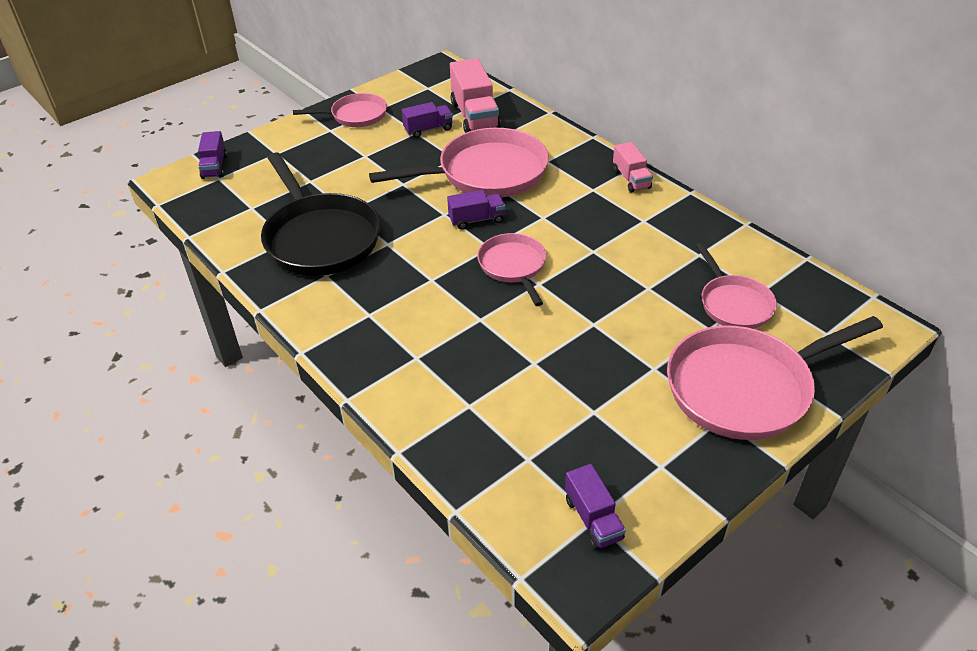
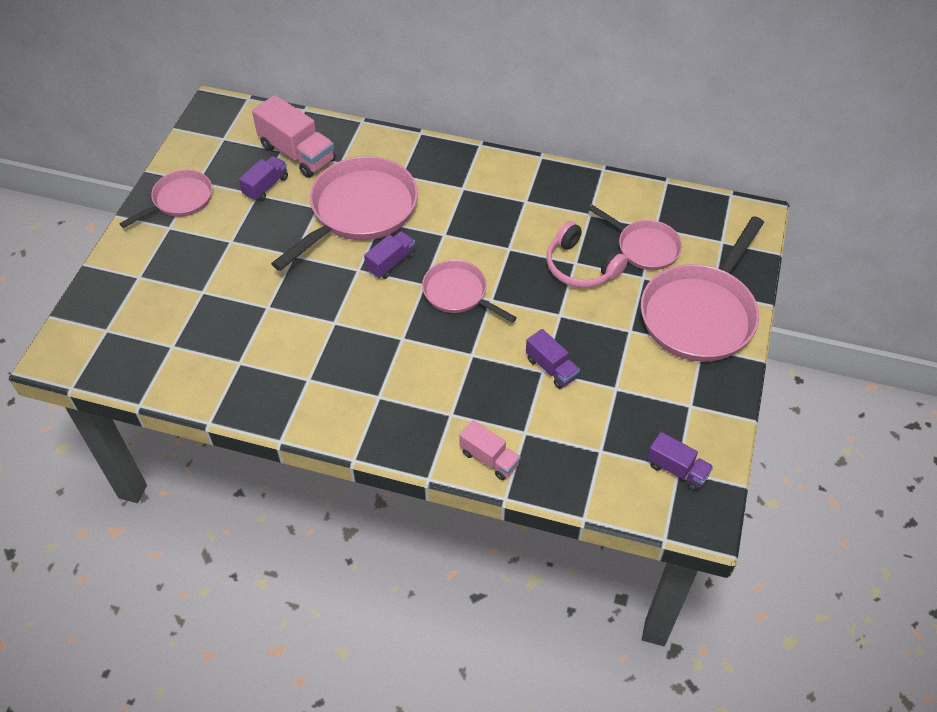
camera: 35 degrees left, 10 degrees up
purple truck [198,131,227,179] -> purple truck moved to [526,329,580,389]
black pan [261,153,381,276] -> none
pink truck [613,142,653,192] -> pink truck moved to [459,420,521,480]
none -> pink headphones [546,221,628,288]

